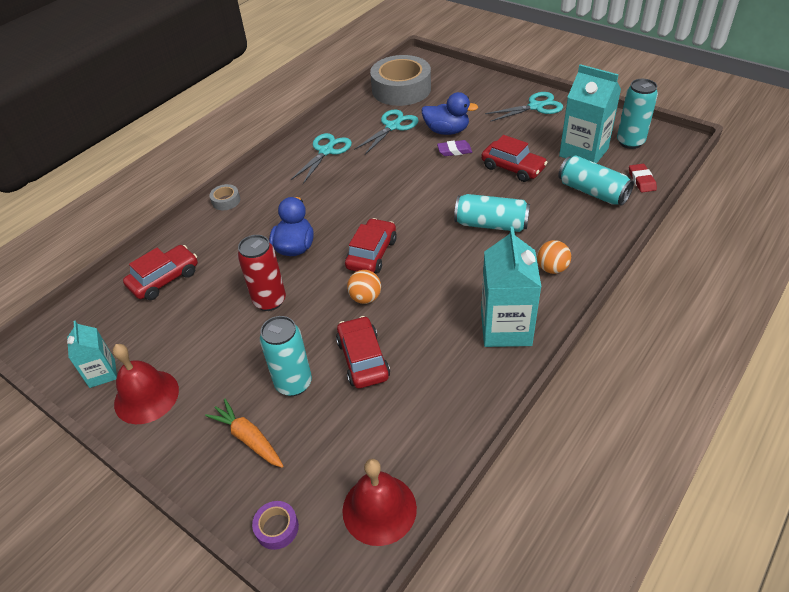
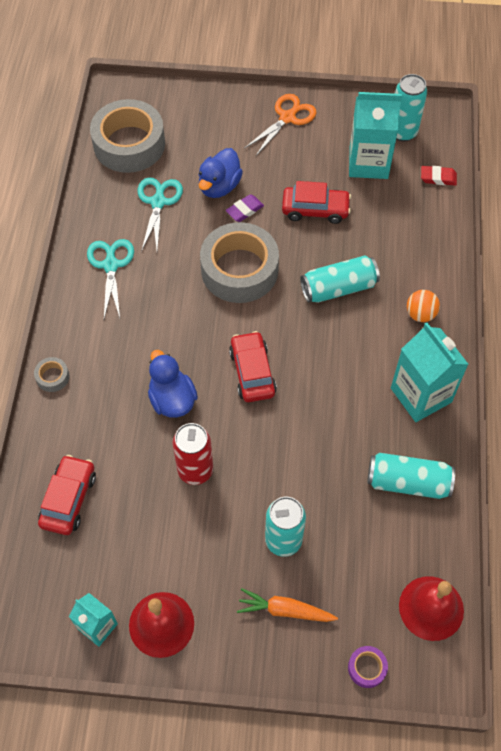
camera: 35 degrees left, 15 degrees up
red car [336,316,390,388] -> none
orange ball [347,270,381,304] -> none
blue duck [421,92,478,135] -> blue duck turned 135 degrees clockwise [199,148,243,198]
turquoise scissors [485,92,563,122] -> orange scissors [245,94,316,156]
turquoise can [558,155,634,206] -> turquoise can moved to [367,453,455,499]
red eraser [629,164,657,192] -> red eraser turned 45 degrees counterclockwise [421,166,457,186]
none -> grey tape [200,222,279,303]

